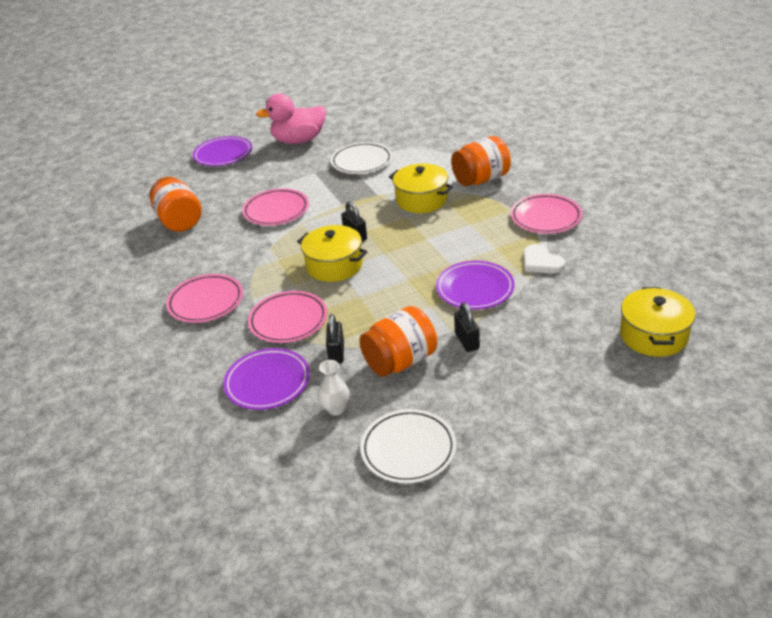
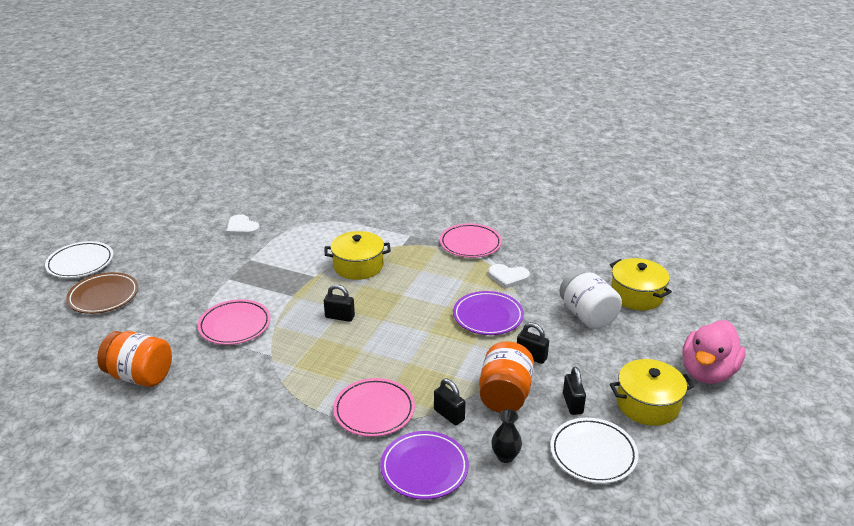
camera: 45 degrees left, 5 degrees down
pink plate [166,274,243,323] -> none
purple plate [193,136,252,166] -> brown plate [66,272,138,314]
pink duck [256,93,326,144] -> pink duck moved to [682,320,746,384]
yellow pot [297,225,368,282] -> yellow pot moved to [610,359,694,426]
white vase [318,360,350,415] -> black vase [491,409,522,463]
white plate [331,142,392,174] -> white plate moved to [45,241,113,278]
orange jar [451,136,511,186] -> none
none -> white heart [226,214,260,236]
none -> white jar [559,269,622,329]
none -> black padlock [563,367,586,415]

